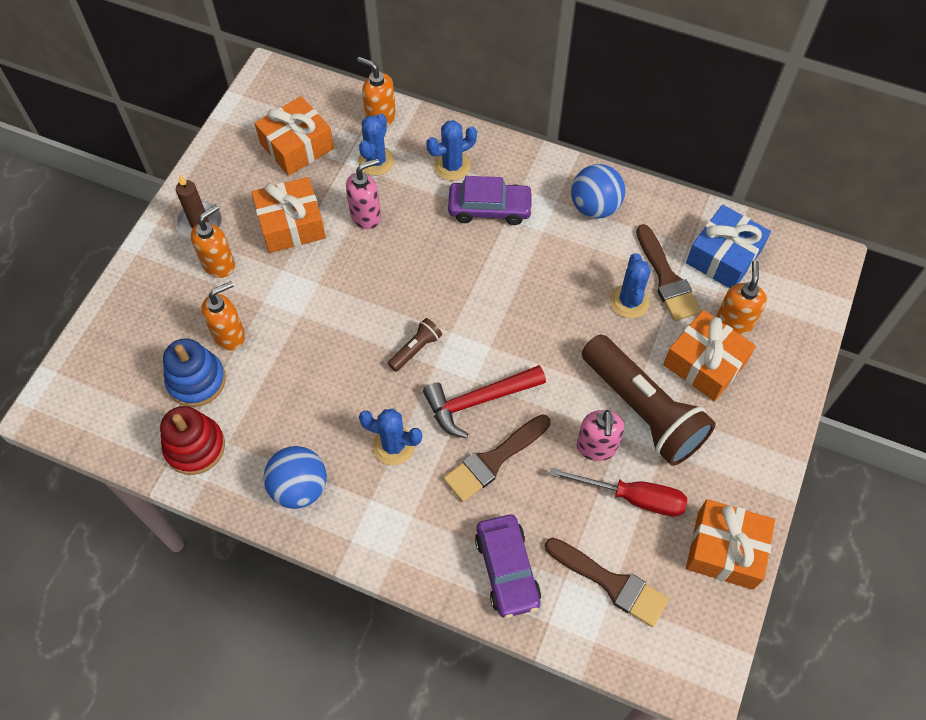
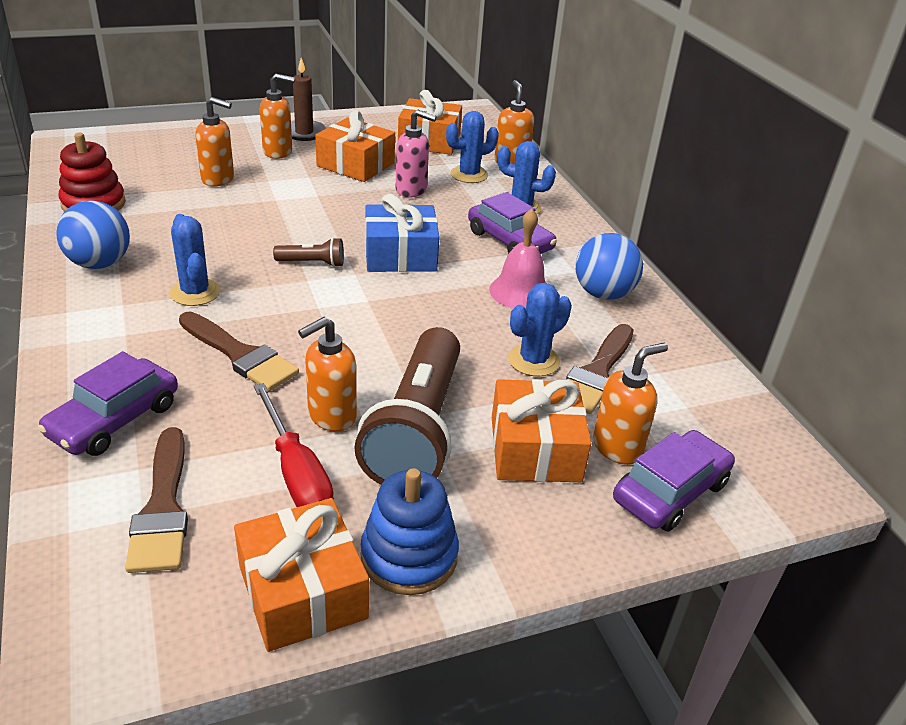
camera: 45 degrees right, 25 degrees down
blue stacking toy [163,338,226,407] -> blue stacking toy moved to [361,468,459,595]
red hammer [423,365,546,438] -> none
brown brush [443,415,550,502] -> brown brush turned 150 degrees counterclockwise [179,311,299,391]
pink soap dispenser [577,410,625,461] -> orange soap dispenser [298,317,357,432]
blue gift [686,205,771,288] -> blue gift moved to [365,194,439,272]
none -> pink bell [489,208,546,309]
none -> purple car [613,430,735,532]

